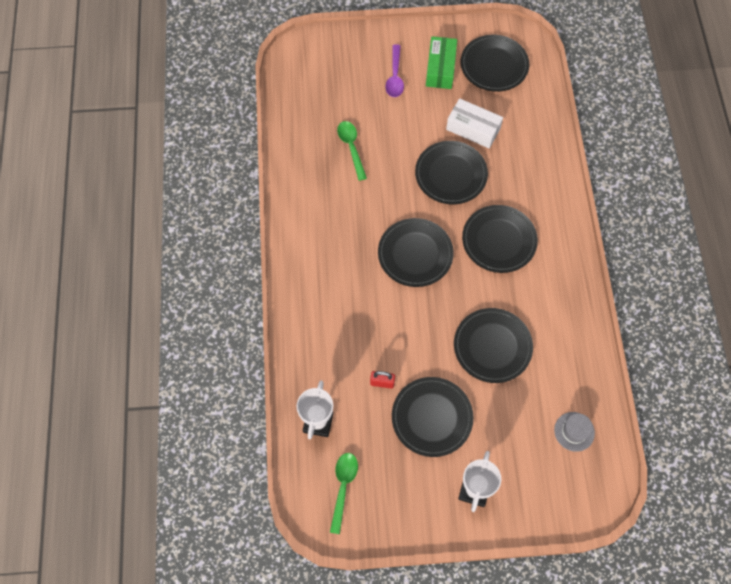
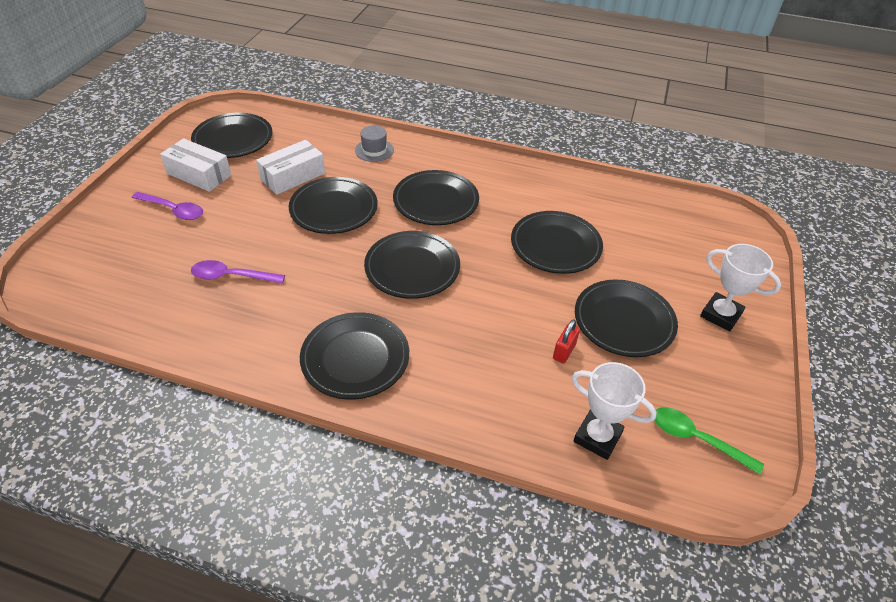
camera: 70 degrees left, 20 degrees down
green spoon [337,121,367,181] -> purple spoon [191,260,285,284]
green box [426,36,457,89] -> white box [160,138,231,192]
grey hat [554,412,595,452] -> grey hat moved to [355,125,394,162]
none -> black plate [300,312,409,399]

